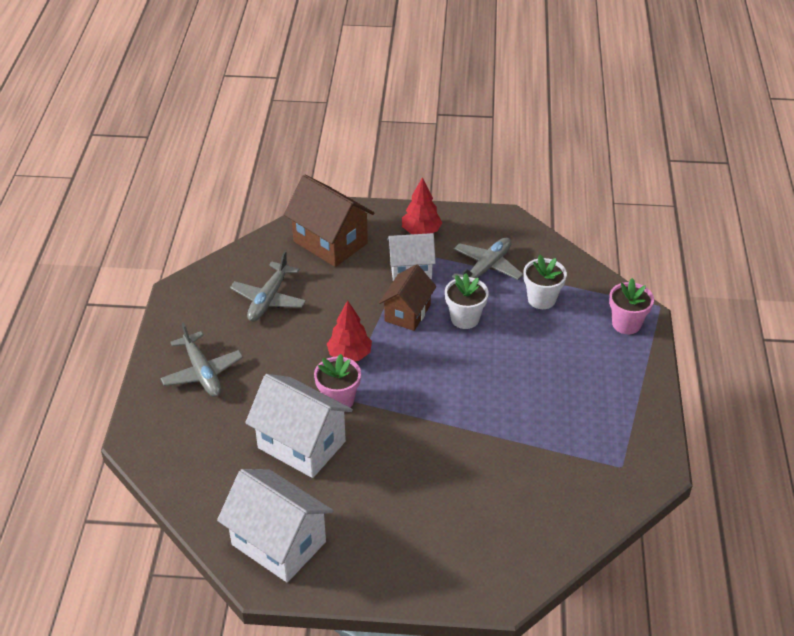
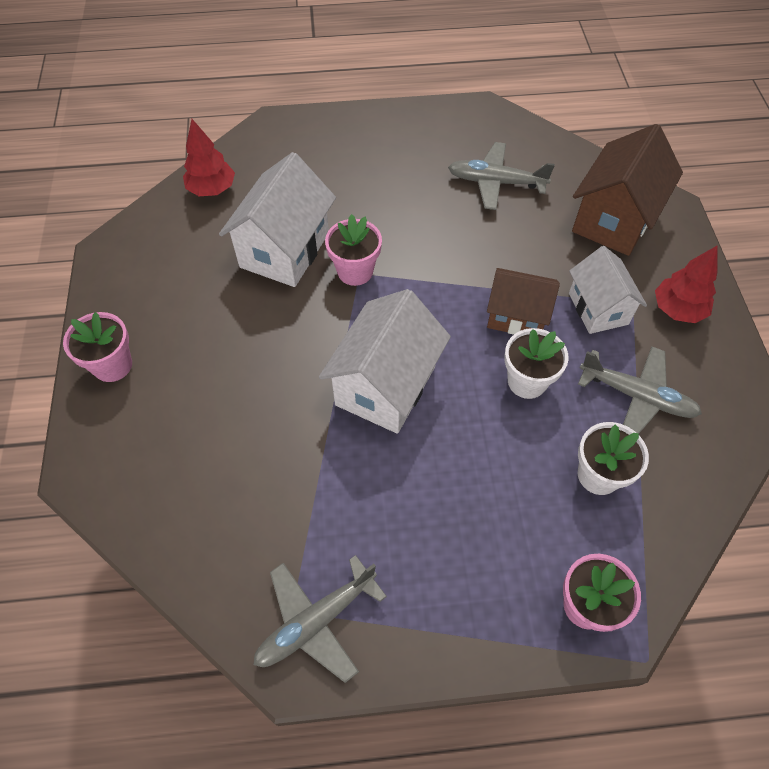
camera: 80 degrees right, 15 degrees up
grey plane [160,322,243,397] -> grey plane moved to [254,555,387,683]
white house [217,469,333,582] -> white house moved to [319,289,451,434]
red tree [327,300,372,361] -> red tree moved to [183,119,235,196]
none -> pink flower pot [63,312,132,382]

